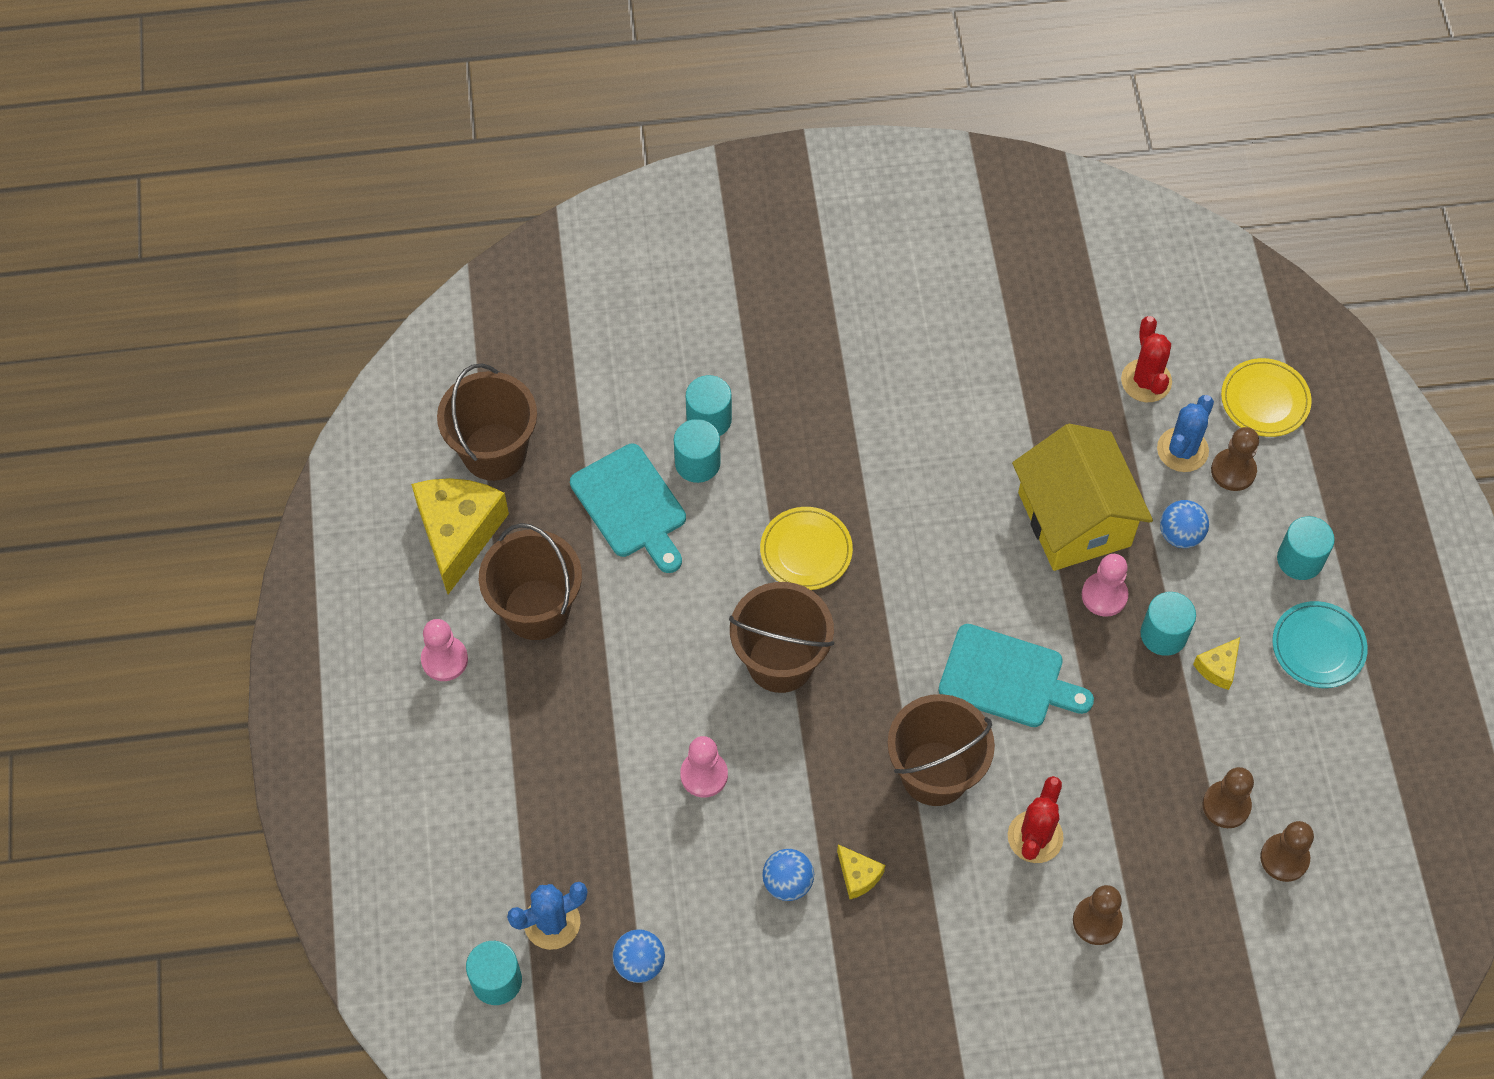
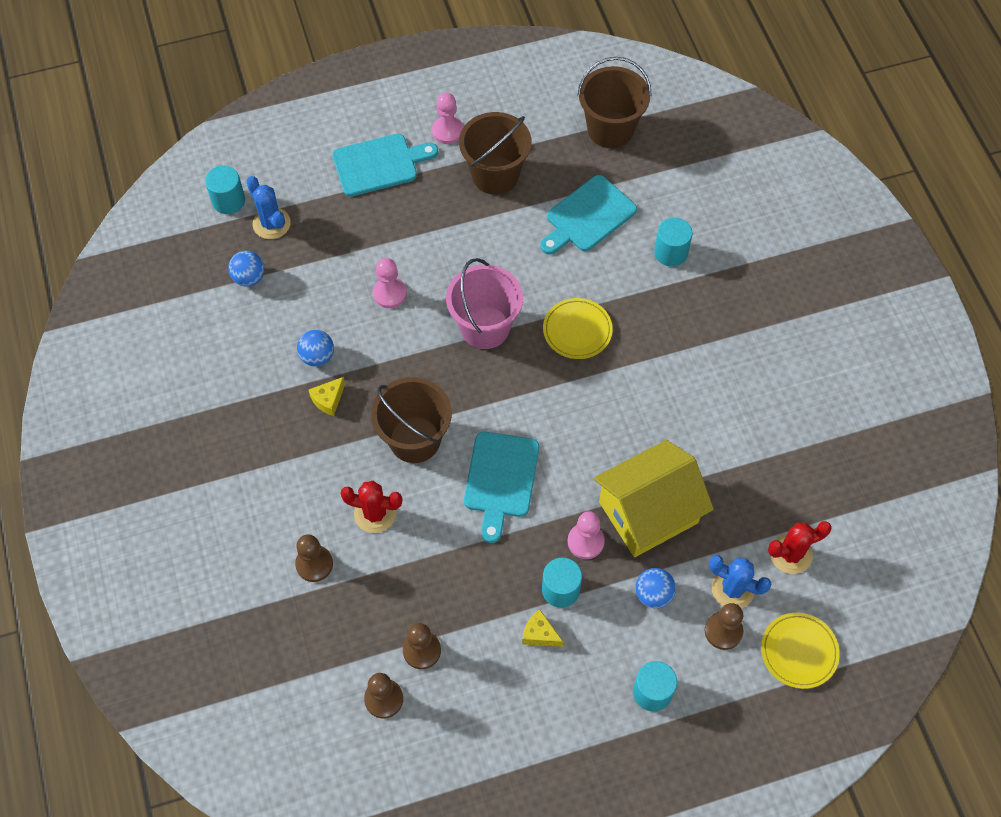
camera: 80 degrees right, 0 degrees up
yellow cheese [411,478,509,594] -> none
turquoise cylinder [674,419,721,483] -> none
brown bucket [729,582,834,693] -> pink bucket [446,258,523,349]
turquoise plate [1272,601,1368,688] -> none
none -> turquoise cutting board [332,134,438,197]

